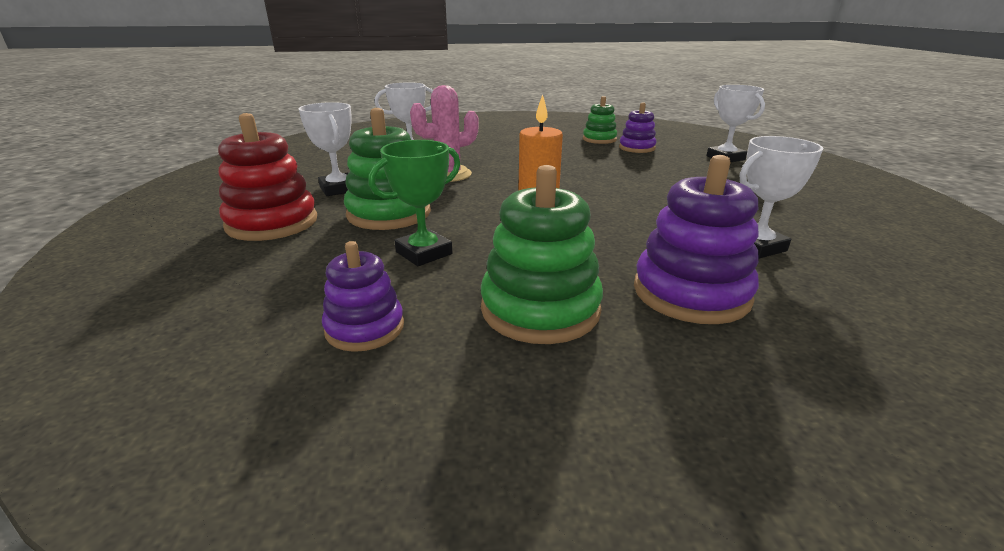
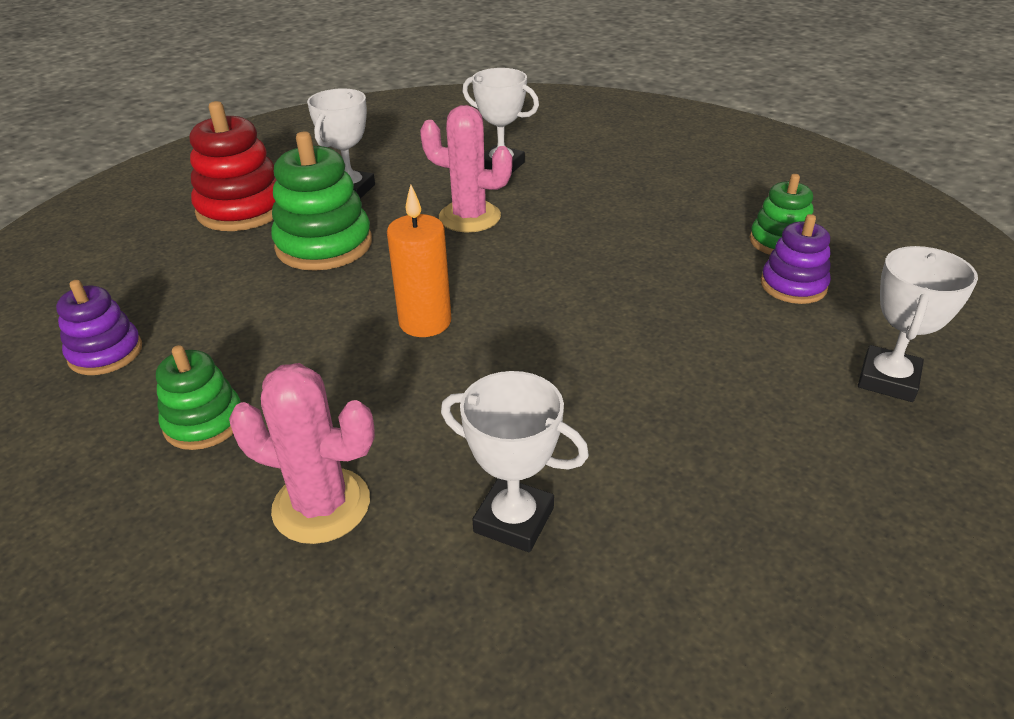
camera: 50 degrees right, 10 degrees up
green trophy [369,140,460,266] -> none
green stacking toy [481,165,603,344] -> green stacking toy [156,345,240,450], size x0.61
purple stacking toy [634,155,759,324] -> pink cactus [229,363,375,544]

